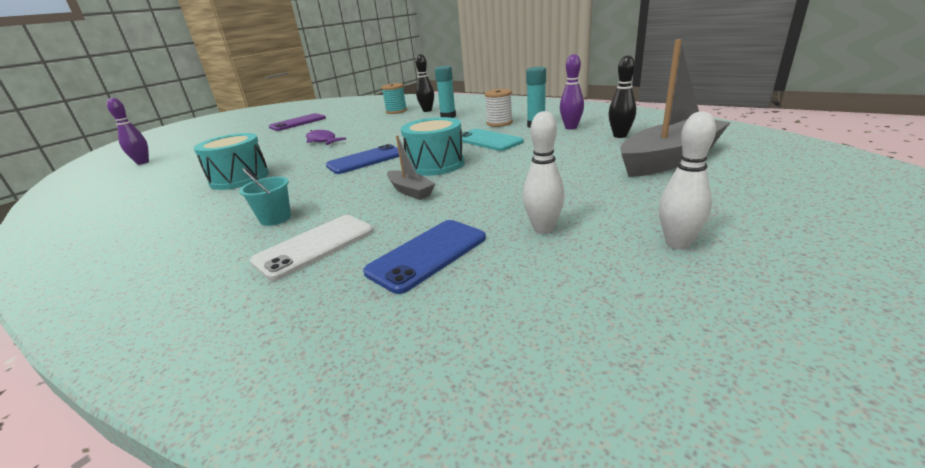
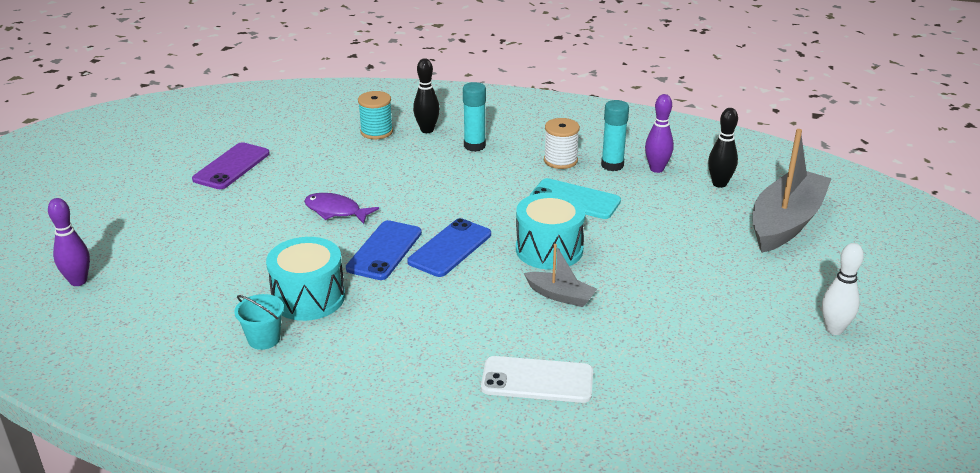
camera: 25 degrees left, 5 degrees up
turquoise bucket [239,168,291,226] -> turquoise bucket moved to [234,294,284,350]
white phone [250,215,373,281] -> white phone turned 75 degrees clockwise [481,356,593,403]
blue phone [363,220,486,294] -> blue phone moved to [346,220,422,280]
white bowling pin [523,111,565,234] -> none

